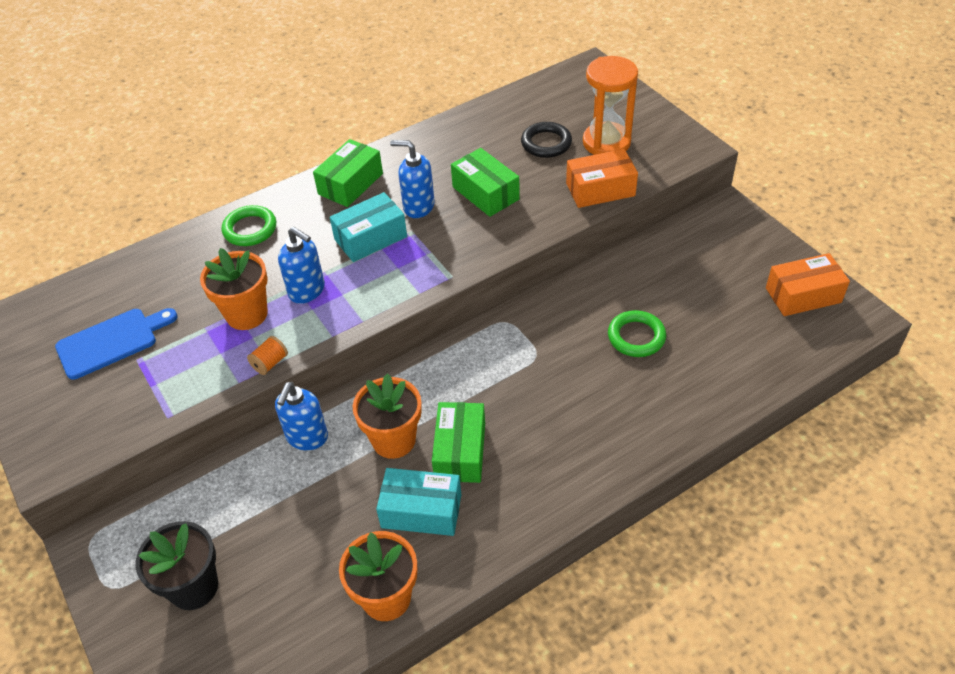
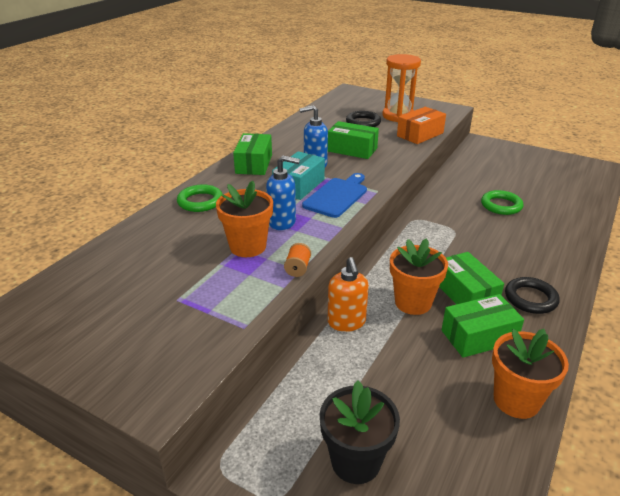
camera: 30 degrees left, 15 degrees down
blue cutting board [55,308,178,380] -> blue cutting board moved to [302,173,367,218]
blue soap dispenser [275,382,328,450] -> orange soap dispenser [328,257,369,332]
turquoise box [376,468,461,536] -> green box [442,294,524,358]
orange box [766,253,850,316] -> none
none -> black ring [505,277,560,314]

